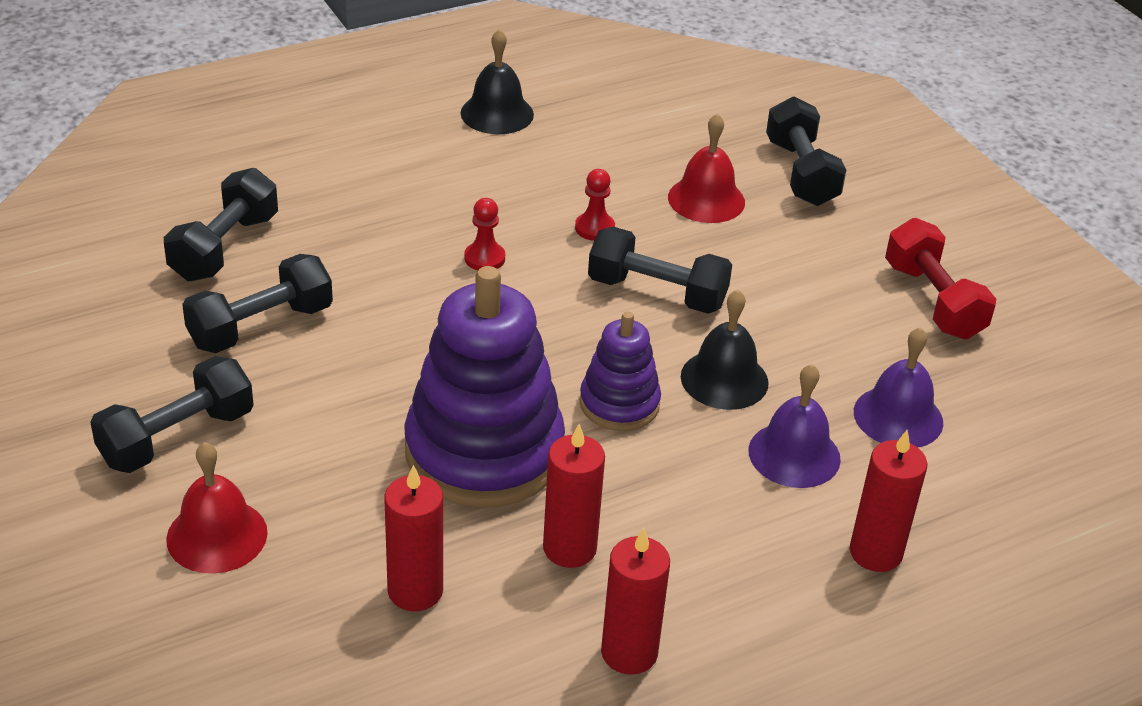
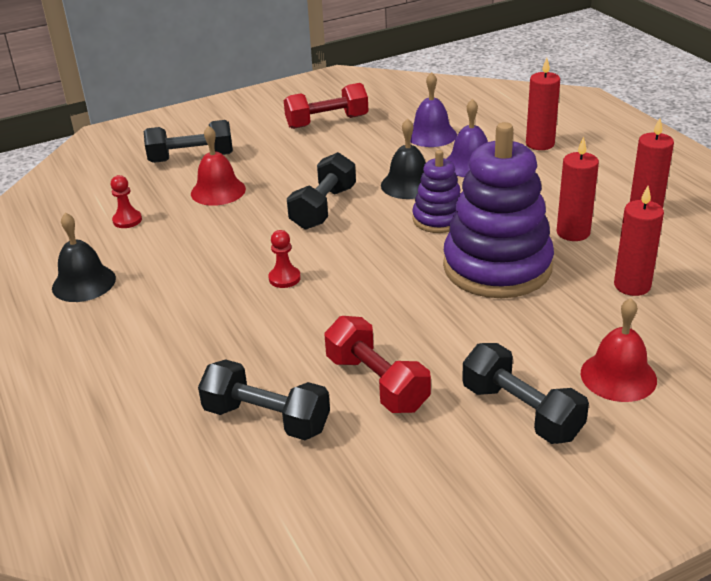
camera: 85 degrees left, 5 degrees down
black dumbbell [182,254,333,353] -> red dumbbell [324,316,431,413]
red pawn [575,169,615,241] -> red pawn moved to [111,175,142,228]

